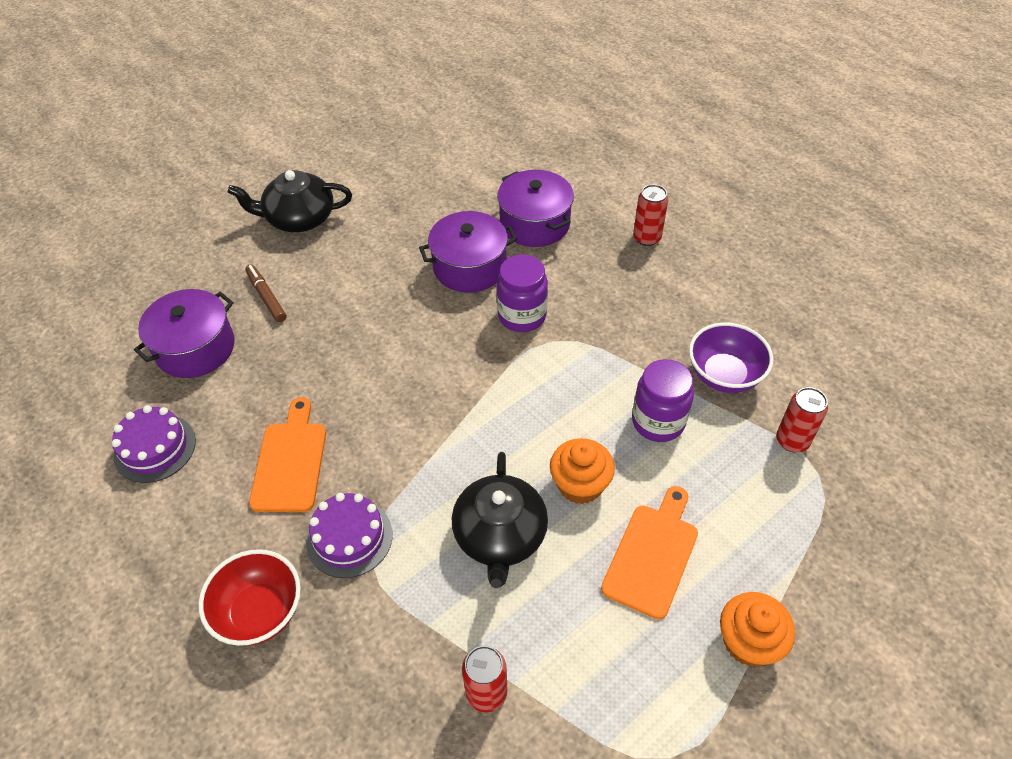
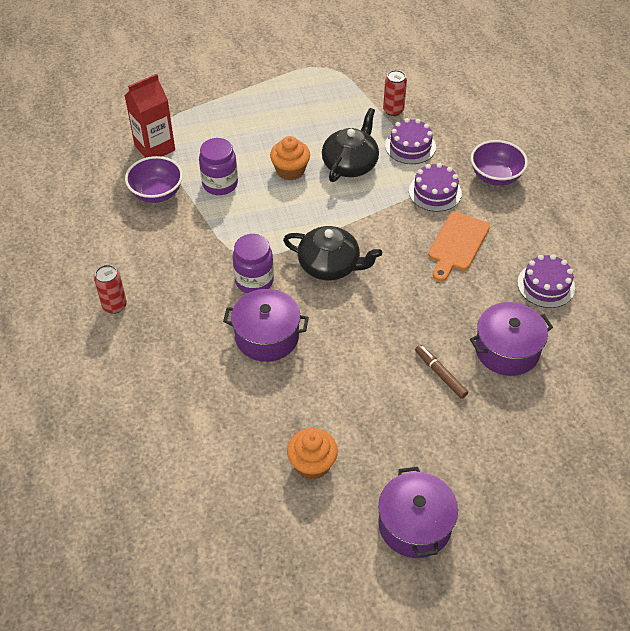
camera: 155 degrees left, 0 degrees up
red bowl [198,549,301,646] -> purple bowl [471,140,528,186]
black teapot [228,170,352,232] -> black teapot moved to [283,226,382,281]
brown marker [245,264,286,322] -> brown marker turned 150 degrees clockwise [415,345,468,399]
purple pot [497,170,574,247] -> purple pot moved to [378,467,458,558]
orange cutting board [601,486,698,619] -> none
orange cupcake [720,592,795,667] -> orange cupcake moved to [287,428,338,480]
red can [776,387,828,452] -> red carton [124,74,175,158]
none -> purple cake [385,118,436,164]

